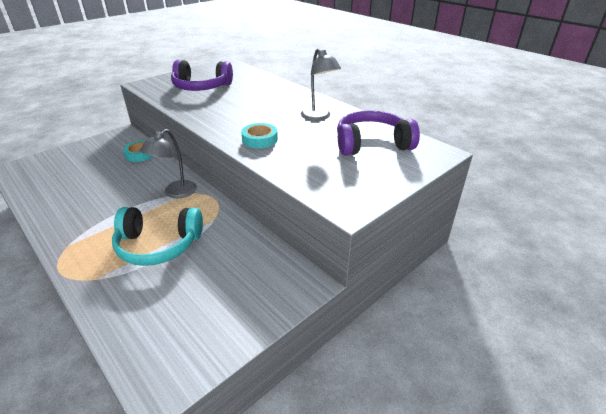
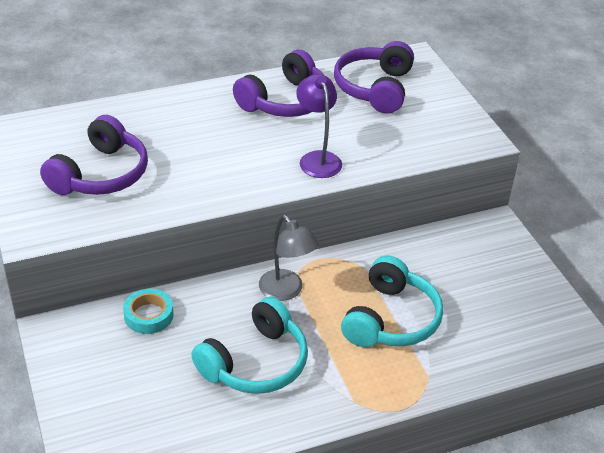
camera: 70 degrees left, 5 degrees up
turquoise tape [241,123,278,148] -> purple lamp [296,74,342,178]
grey lamp [301,49,341,121] -> purple headphones [233,50,325,117]
none -> turquoise headphones [191,297,308,394]

